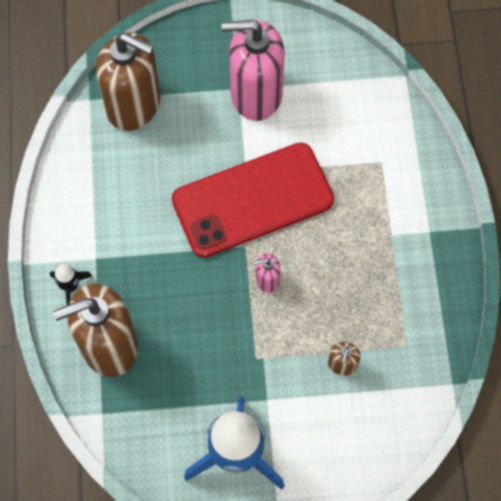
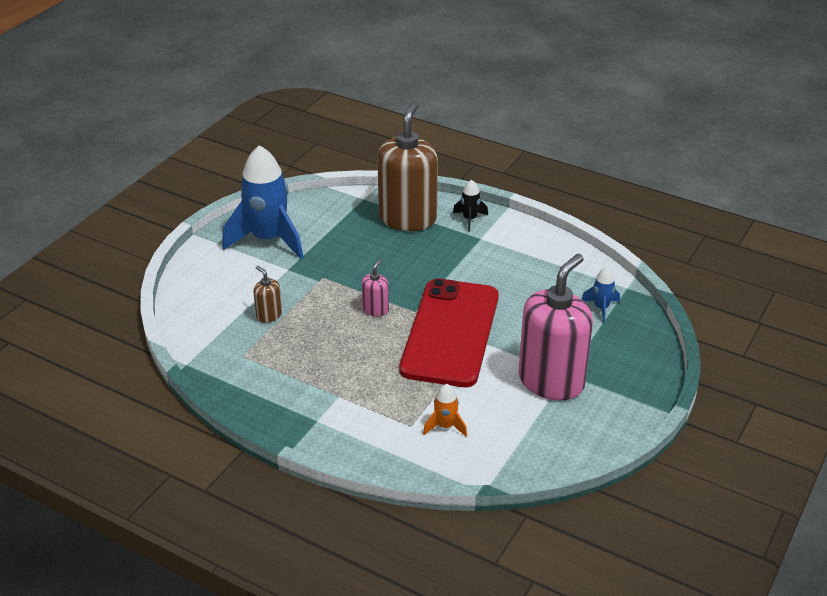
camera: 125 degrees right, 30 degrees down
brown soap dispenser [96,33,160,131] -> blue rocket [582,267,620,323]
none -> orange rocket [423,384,467,437]

